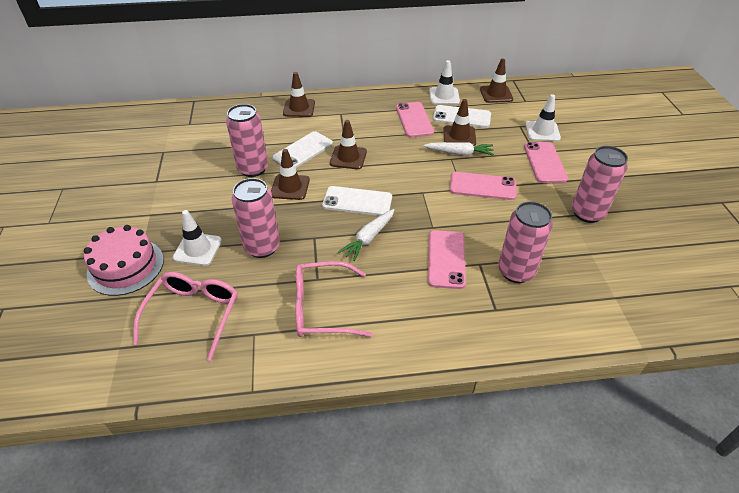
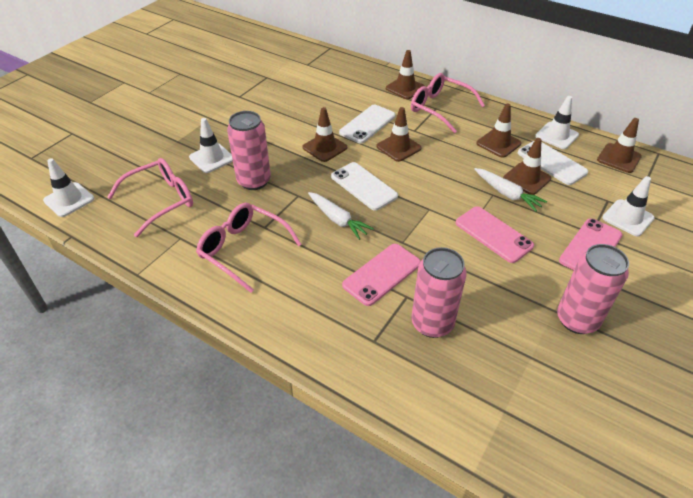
camera: 40 degrees right, 0 degrees up
pink cake [84,225,164,296] -> none
pink can [226,104,268,177] -> none
white phone [272,131,333,168] -> white phone turned 45 degrees counterclockwise [339,105,396,144]
white carrot [338,209,395,261] -> white carrot turned 120 degrees counterclockwise [308,192,374,240]
pink phone [396,102,434,138] -> brown traffic cone [477,103,521,158]
none -> white traffic cone [43,158,94,217]
none -> pink glasses [411,73,485,133]

